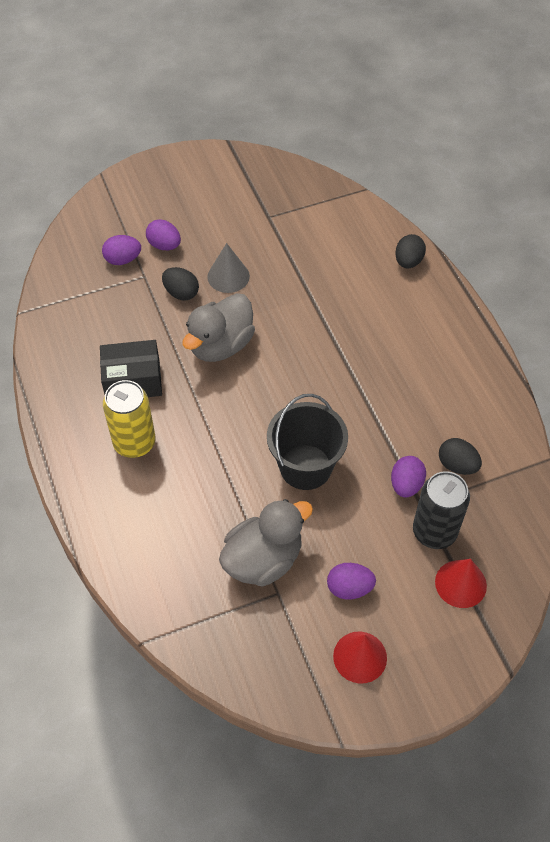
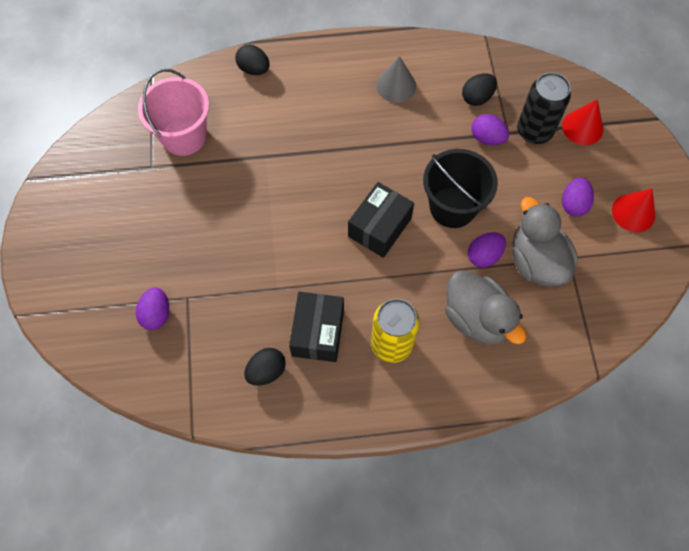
camera: 75 degrees left, 10 degrees up
purple egg [146,219,181,250] -> purple egg moved to [468,232,506,268]
black egg [162,267,199,300] -> black egg moved to [244,348,286,386]
grey duck [182,293,255,362] -> grey duck moved to [445,270,526,345]
grey cone [207,243,250,293] -> grey cone moved to [376,56,416,103]
none -> pink bucket [138,69,209,156]
none -> black box [348,182,414,258]

